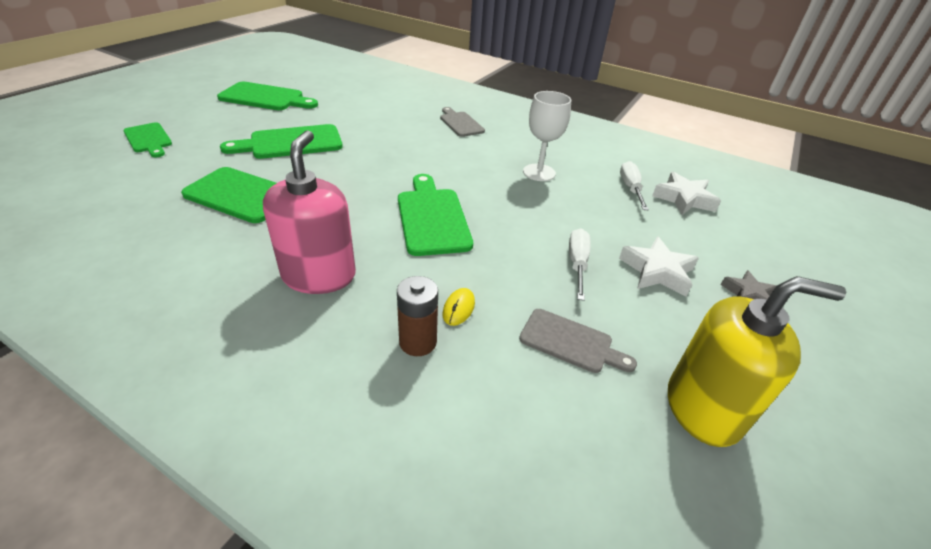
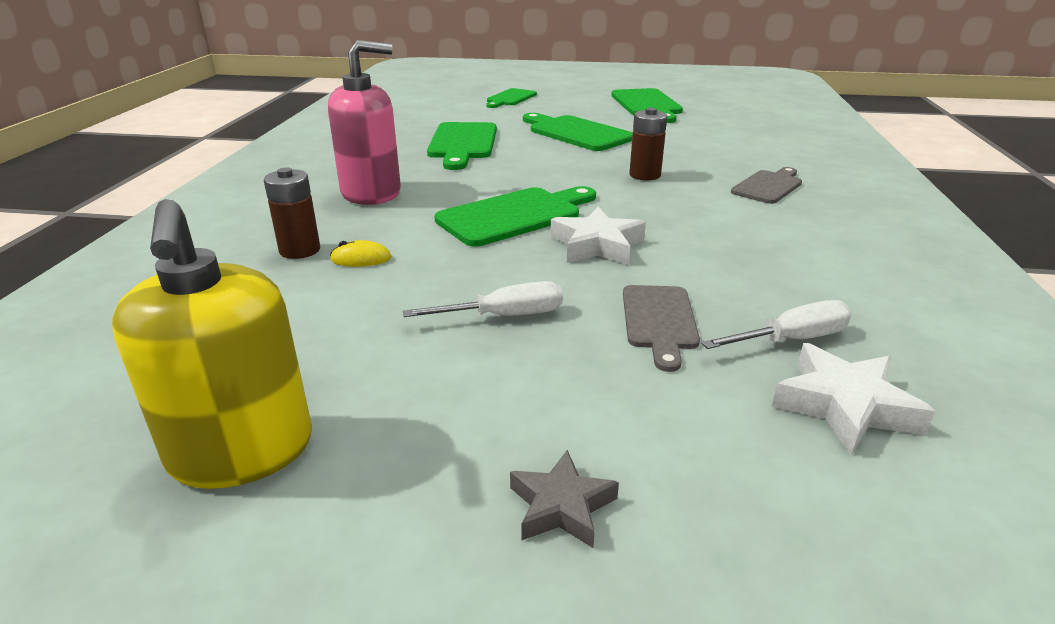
camera: 70 degrees right, 10 degrees down
grey cutting board [519,309,637,373] -> grey cutting board moved to [623,285,700,372]
white goblet [523,91,571,181] -> none
white star [619,236,699,297] -> white star moved to [551,207,646,265]
none -> brown battery [629,108,667,180]

